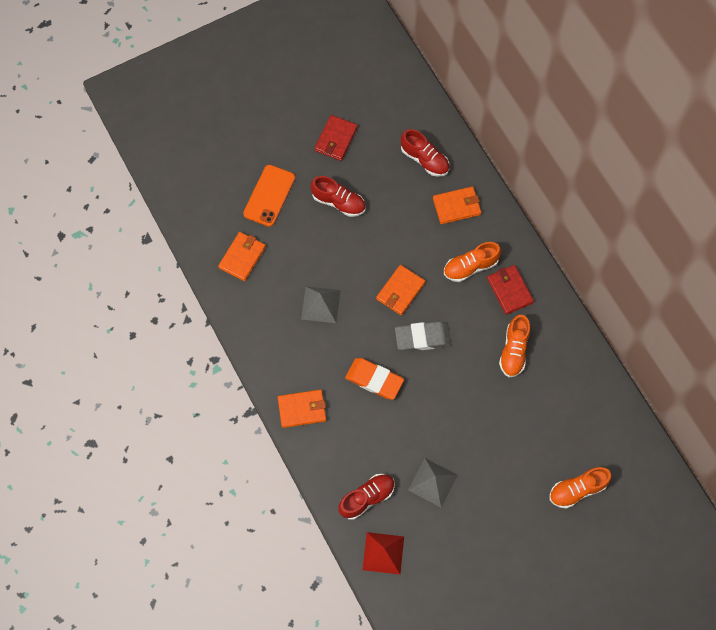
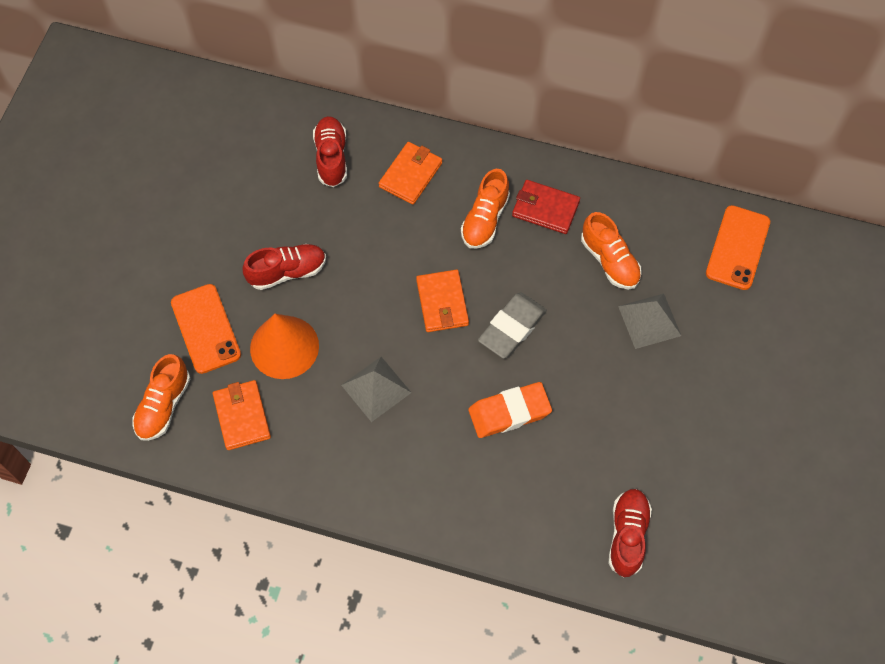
camera: 45 degrees left, 5 degrees down
orange wallet [278,390,326,428] -> none
red wallet [315,115,357,161] -> none
red pyramid [363,532,404,575] -> none
red shoe [401,129,449,177] -> red shoe turned 90 degrees counterclockwise [313,116,347,187]
grey pyramid [408,458,458,507] -> grey pyramid moved to [618,294,681,349]
orange shoe [549,467,612,509] -> orange shoe moved to [132,354,190,441]
none -> orange cone [250,314,319,379]
none -> orange phone [706,205,770,290]

